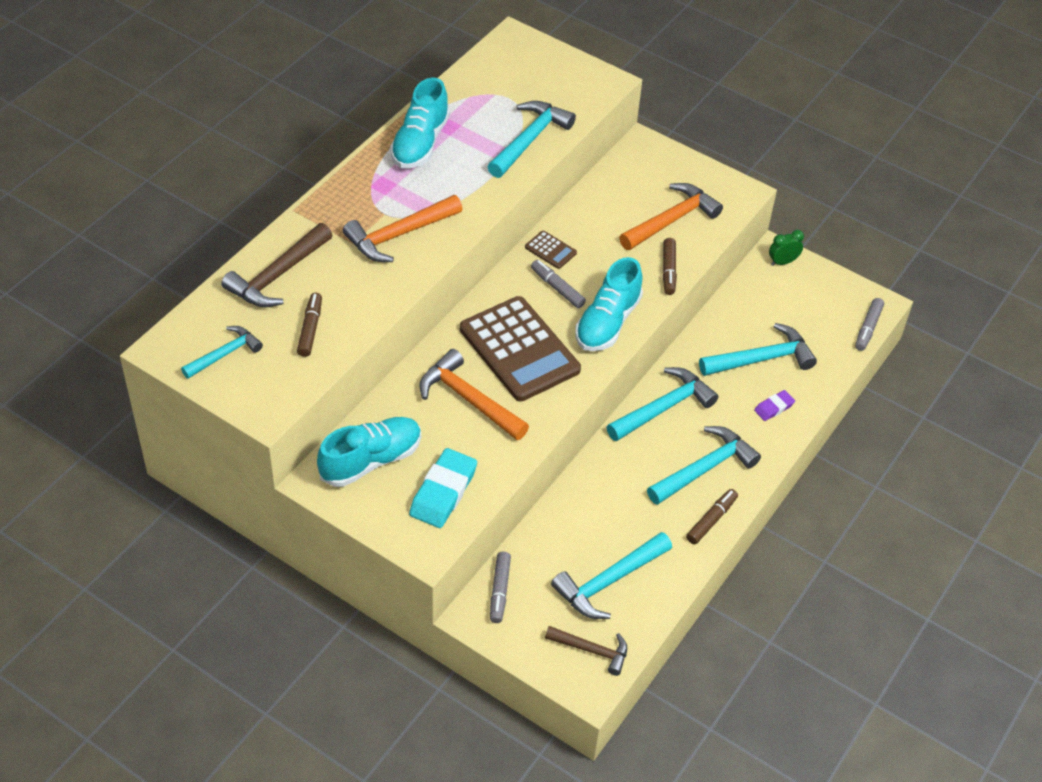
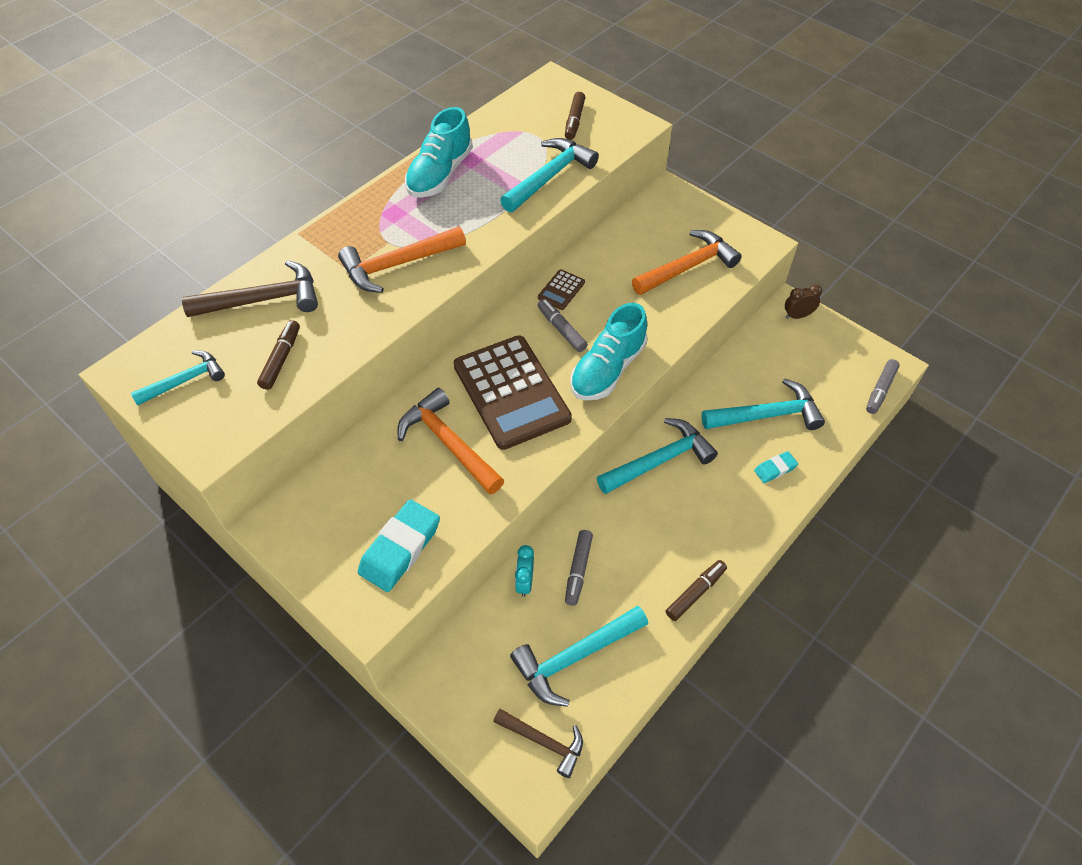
camera: 10 degrees right, 5 degrees up
brown hammer [221,223,333,307] -> brown hammer turned 150 degrees counterclockwise [182,260,318,317]
turquoise shoe [317,417,421,487] -> none
grey marker [490,551,511,623] -> grey marker moved to [565,530,593,606]
brown calculator [525,231,577,269] -> brown calculator turned 75 degrees clockwise [538,269,585,310]
turquoise hammer [647,426,761,505] -> none
brown marker [663,238,677,295] -> brown marker moved to [565,92,585,140]
purple eraser [754,390,795,421] -> turquoise eraser [754,451,798,483]
green clock [769,230,804,266] -> brown clock [785,284,822,319]
none -> turquoise clock [515,545,534,597]

